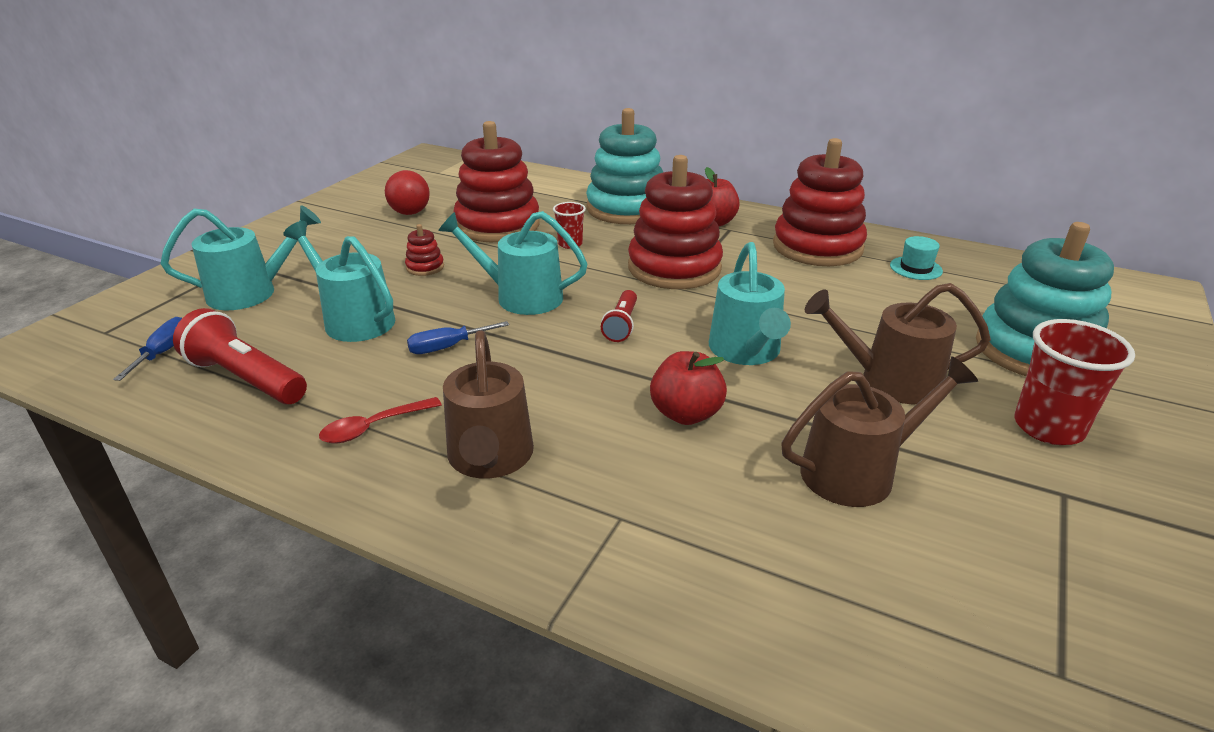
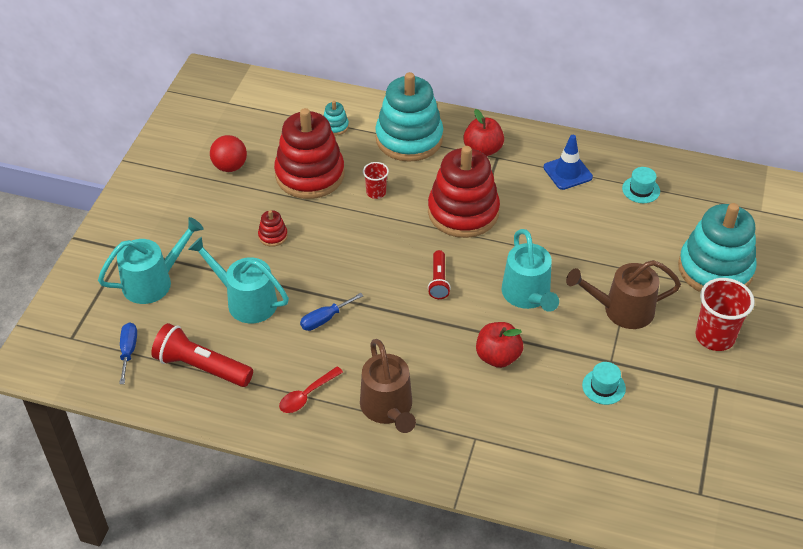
camera: 10 degrees left, 15 degrees up
turquoise watering can [438,211,587,315] -> none
red stacking toy [773,138,867,266] -> blue traffic cone [543,135,593,190]
brown watering can [781,356,978,507] -> turquoise hat [582,362,626,405]
none -> turquoise stacking toy [323,101,349,136]

